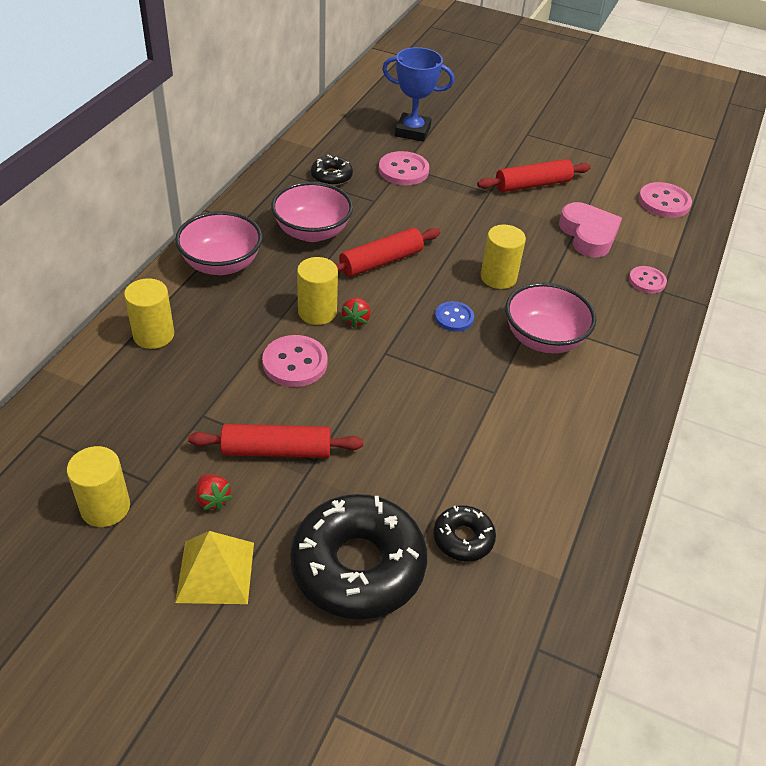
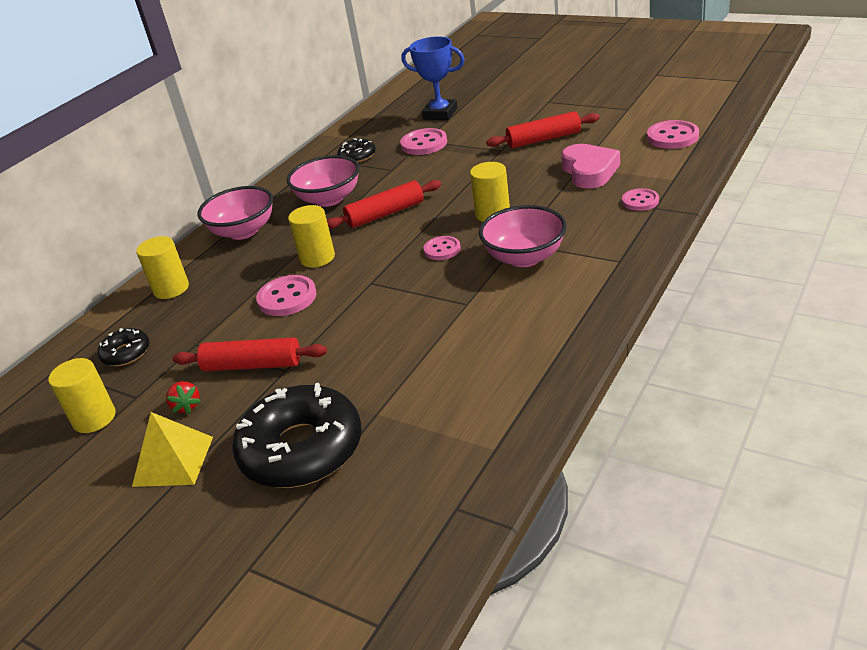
camera: 15 degrees right, 10 degrees down
red strawberry [341,298,371,328] -> none
black donut [433,505,496,561] -> black donut moved to [97,328,149,366]
blue button [435,301,474,332] -> pink button [423,236,461,260]

